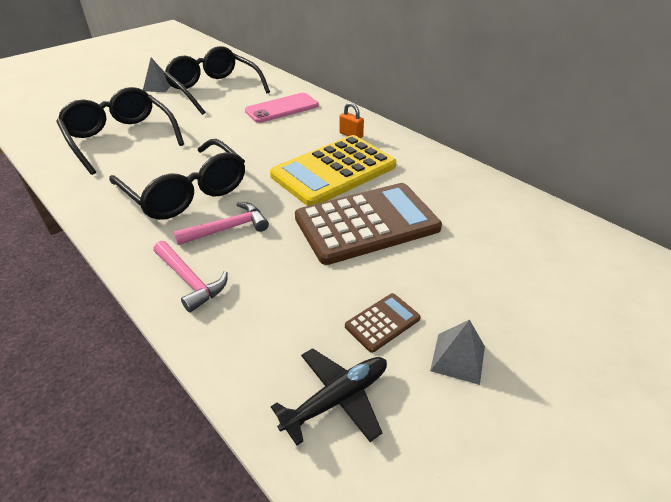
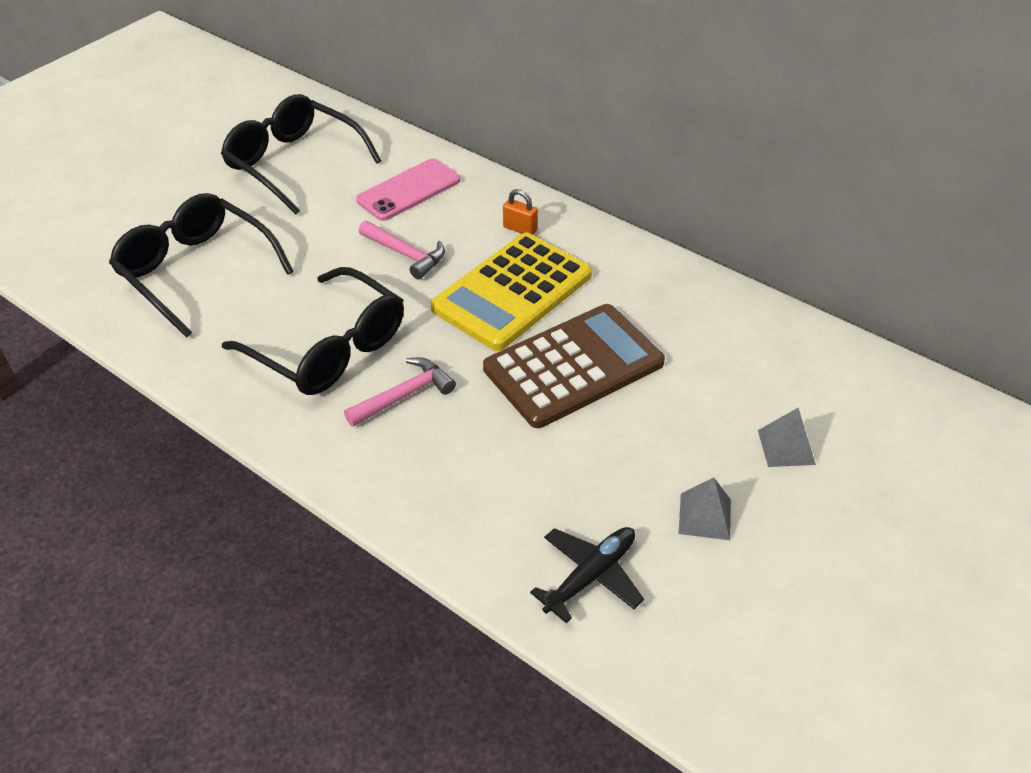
camera: 10 degrees left, 5 degrees up
grey pyramid [143,58,171,92] -> grey pyramid moved to [758,408,816,467]
pink hammer [153,241,228,313] -> pink hammer moved to [358,221,445,280]
brown calculator [345,293,421,353] -> none

